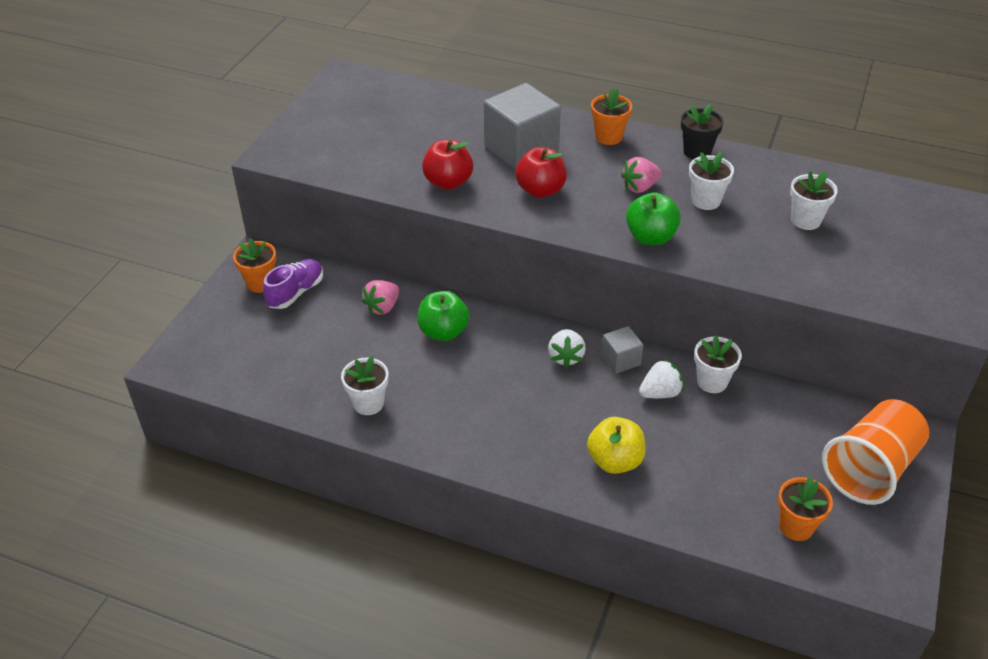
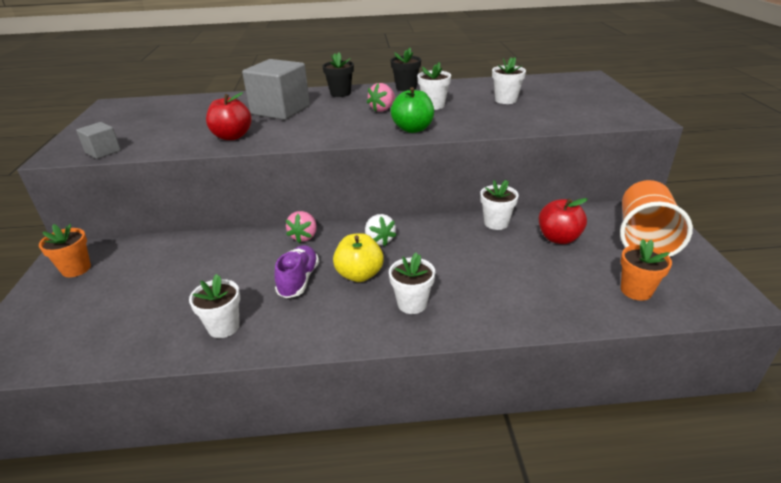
camera: 25 degrees left, 10 degrees down
purple shoe [263,259,323,309] -> purple shoe moved to [274,245,319,298]
pink strawberry [362,280,399,315] -> pink strawberry moved to [286,211,317,243]
green apple [418,291,470,341] -> none
red apple [515,147,567,198] -> red apple moved to [539,198,588,244]
yellow apple [587,417,646,474] -> yellow apple moved to [333,233,384,282]
orange flower pot [591,88,632,145] -> black flower pot [323,52,354,97]
grey cube [601,326,644,374] -> grey cube moved to [76,122,121,159]
white strawberry [639,359,684,398] -> none
none -> white flower pot [389,252,435,314]

